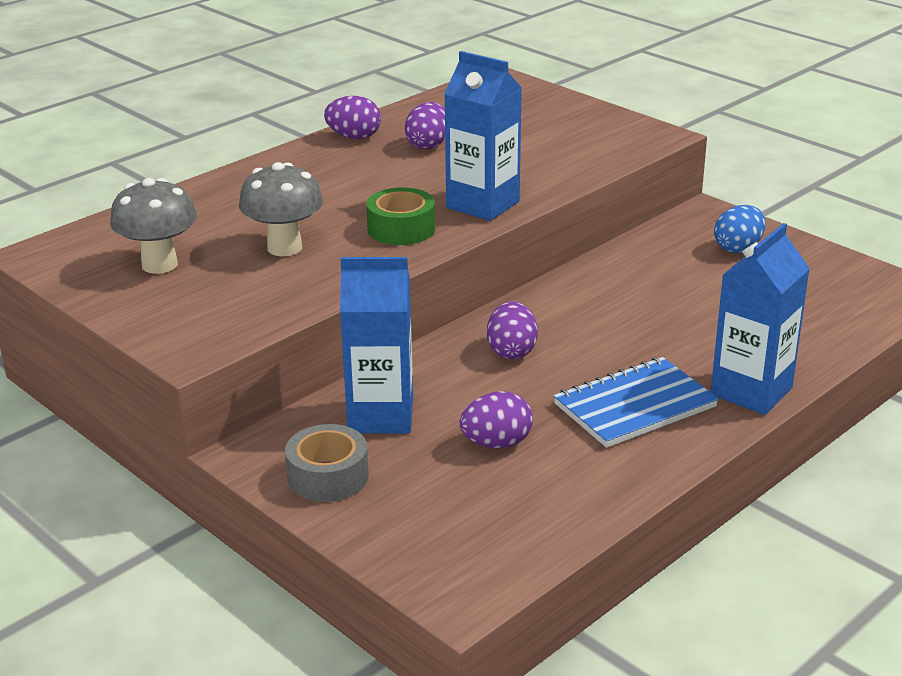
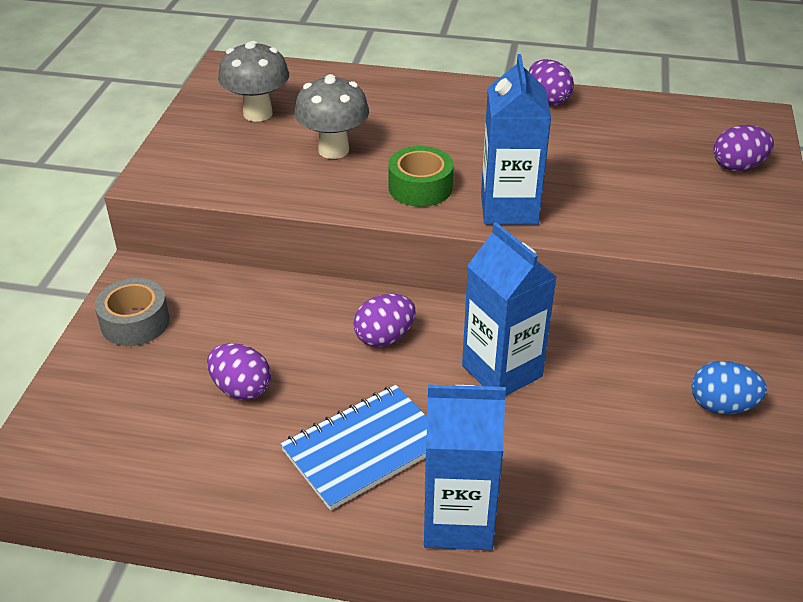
camera: 55 degrees right, 10 degrees up
blue carton [340,257,413,434] -> blue carton moved to [462,222,557,396]
purple egg [405,102,445,149] -> purple egg moved to [714,125,774,171]
blue notebook [553,357,719,448] -> blue notebook turned 60 degrees counterclockwise [280,385,427,510]

